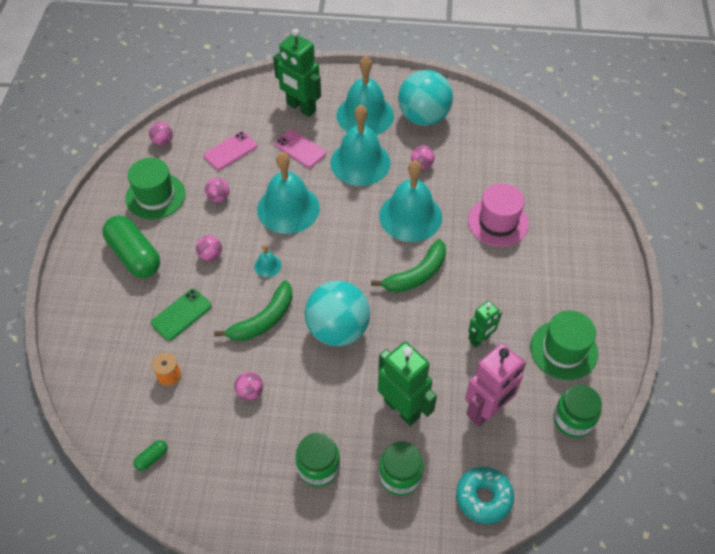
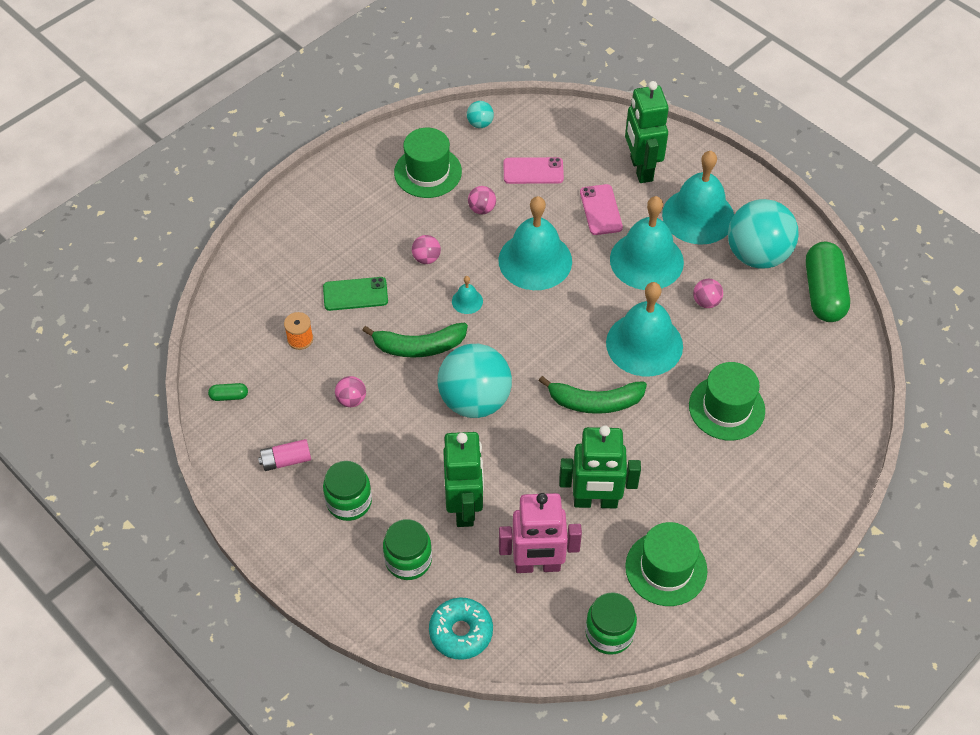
camera: 40 degrees right, 0 degrees up
green capsule [102,215,160,278] -> green capsule moved to [806,242,850,322]
pink ball [149,122,173,146] -> turquoise ball [467,101,494,128]
pink hat [468,183,529,247] -> green hat [689,362,765,441]
green robot [468,301,502,348] -> green robot [559,425,641,508], size x1.73
none -> pink battery [258,439,311,471]

